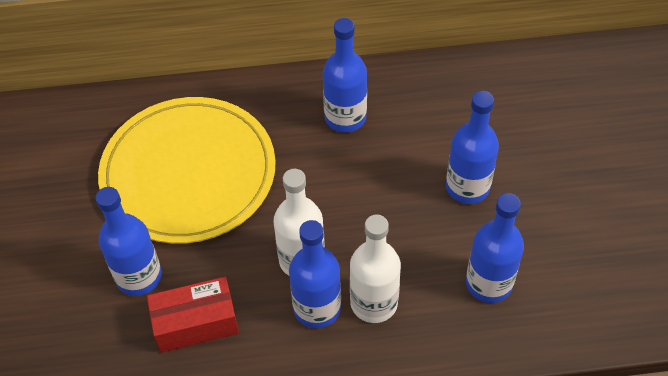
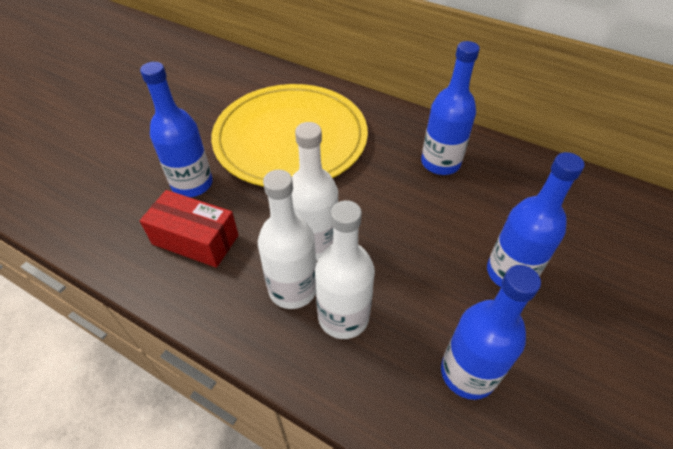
camera: 35 degrees right, 5 degrees down
blue bottle [289,220,341,328] -> white bottle [258,170,317,309]

